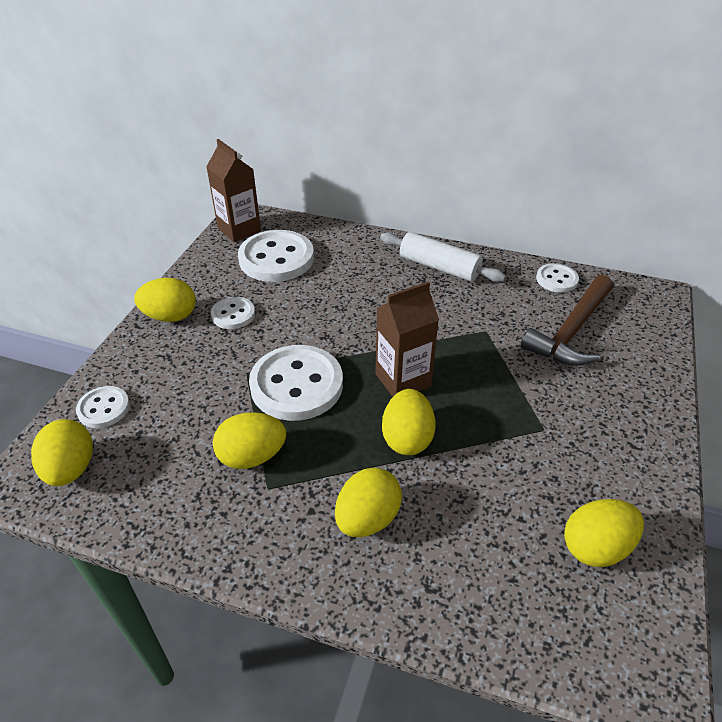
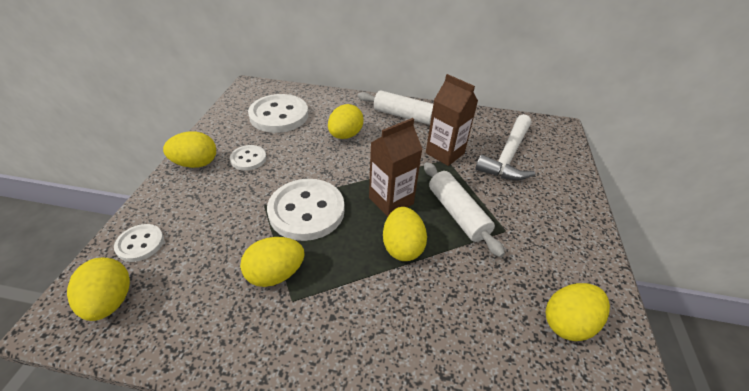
camera: 10 degrees left, 0 degrees up
brown carton [206,139,261,242] -> brown carton moved to [426,74,478,166]
yellow egg [335,467,402,537] -> yellow egg moved to [328,104,363,139]
brown hammer [521,275,613,366] -> white hammer [475,114,535,180]
white button [536,263,579,293] -> none
none -> white rolling pin [424,162,505,257]

